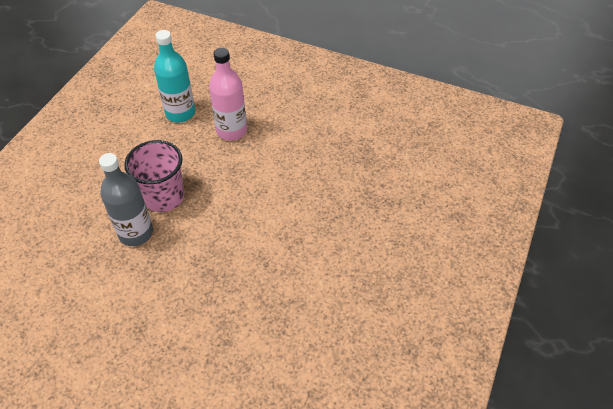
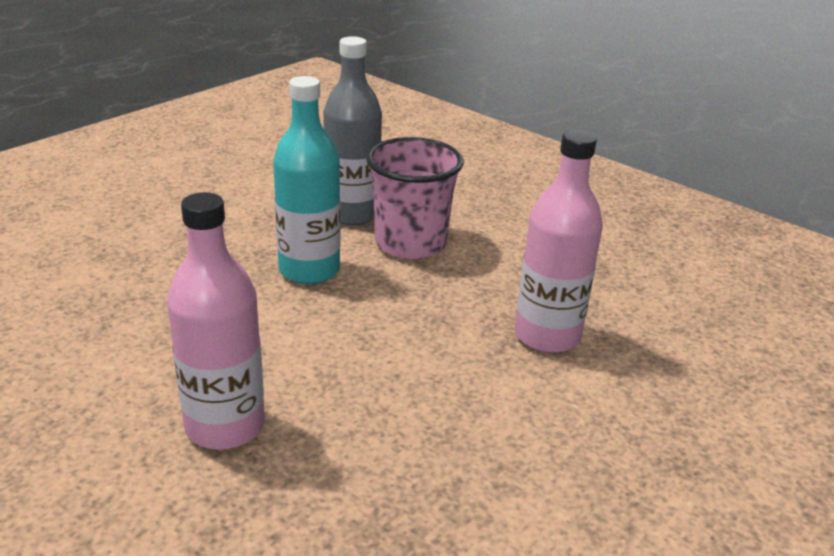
camera: 105 degrees right, 20 degrees down
turquoise bottle [154,30,195,123] -> turquoise bottle moved to [273,76,340,284]
none -> pink bottle [167,192,265,450]

